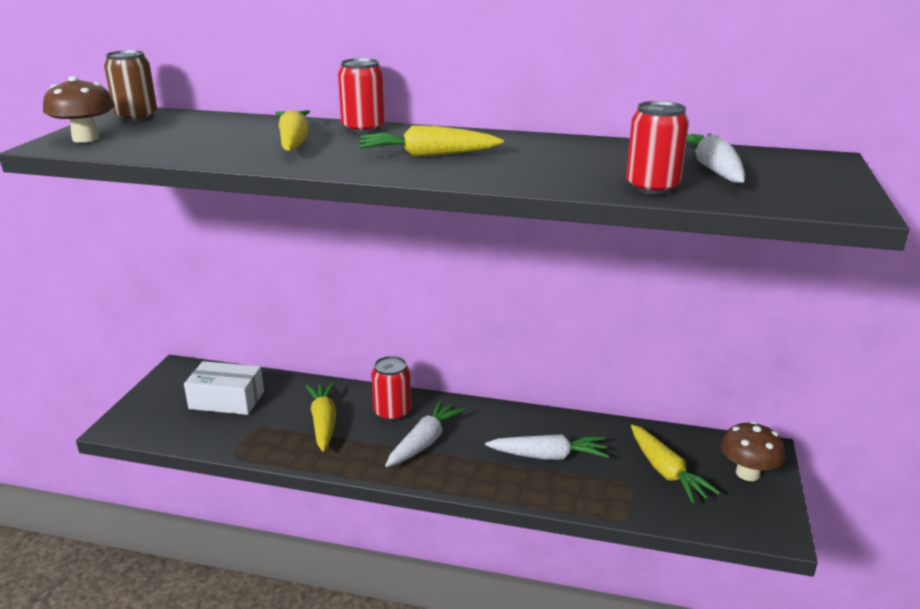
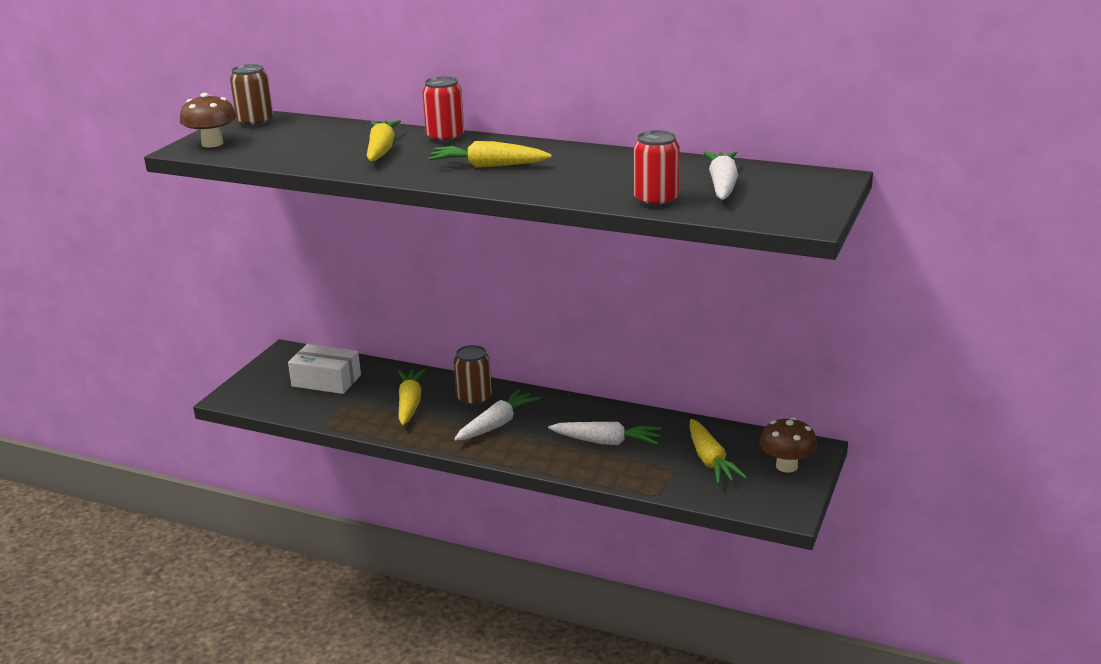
camera: 10 degrees right, 0 degrees up
red can [371,356,411,421] -> brown can [454,345,492,406]

